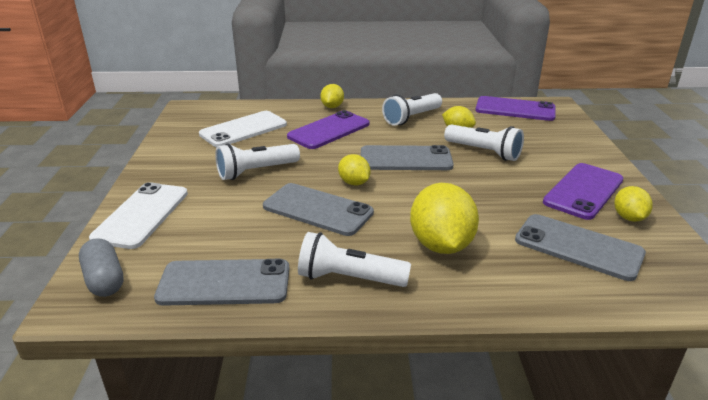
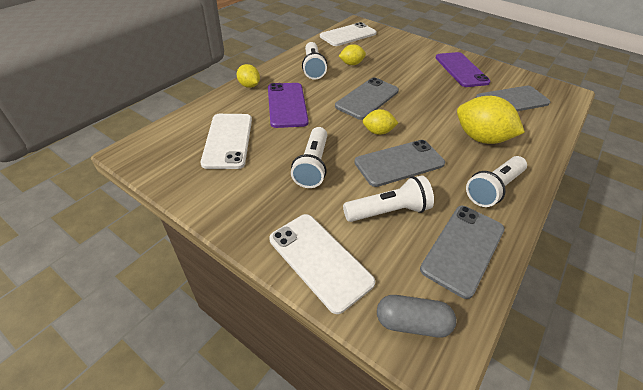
camera: 55 degrees left, 15 degrees up
white flashlight [444,124,524,161] -> white flashlight moved to [343,175,434,222]
purple phone [475,96,556,121] -> white phone [320,22,377,46]
yellow lemon [614,186,653,222] -> none

